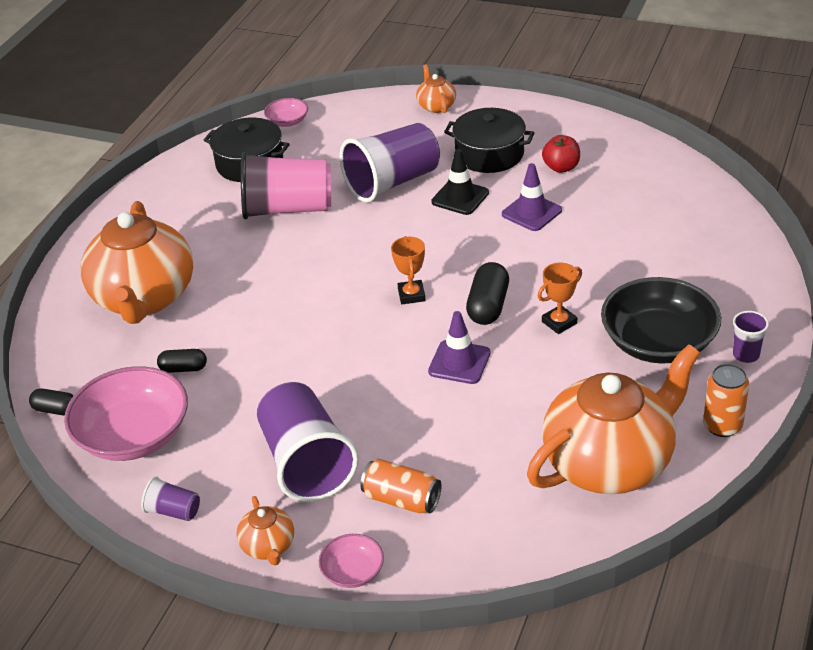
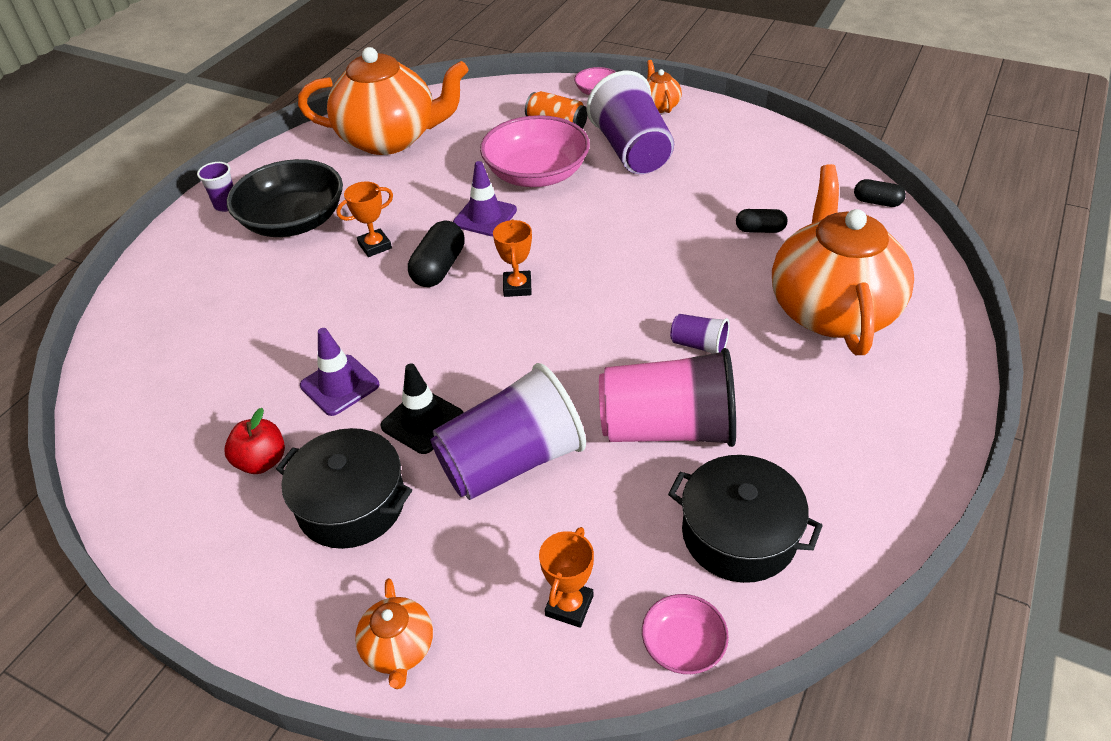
camera: 175 degrees left, 5 degrees up
pink bowl [64,366,188,461] -> pink bowl moved to [480,115,590,187]
purple cup [141,476,200,521] -> purple cup moved to [670,314,730,354]
orange teapot [527,344,700,494] -> orange teapot turned 150 degrees counterclockwise [298,47,469,155]
orange can [703,363,749,437] -> none
none -> orange trophy [539,527,594,628]

